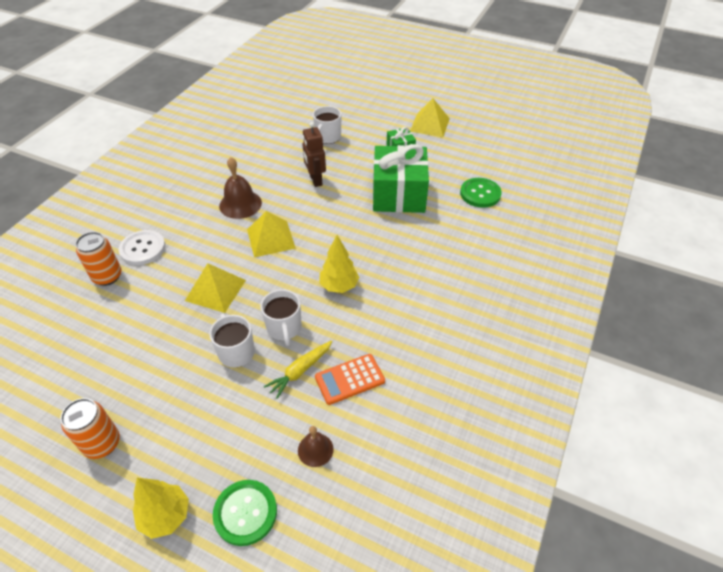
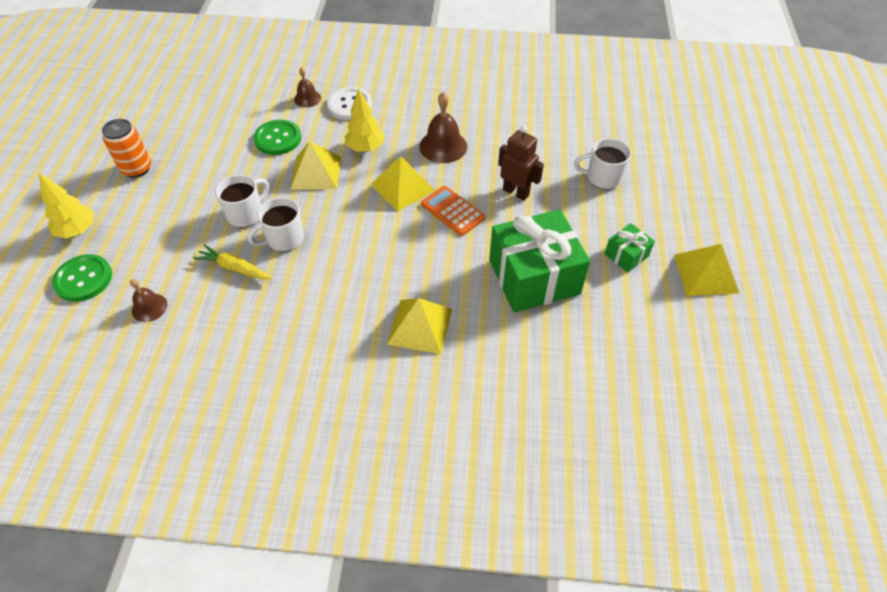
camera: 70 degrees right, 5 degrees up
orange can [75,232,121,286] -> brown bell [294,67,321,108]
brown robot [302,122,326,187] -> brown robot turned 75 degrees clockwise [498,126,544,200]
orange calculator [315,354,385,405] -> orange calculator moved to [421,186,485,236]
yellow tree [319,235,359,293] -> yellow tree moved to [345,88,385,152]
green button [460,178,502,208] -> green button moved to [254,120,301,155]
none -> yellow pyramid [387,298,452,354]

